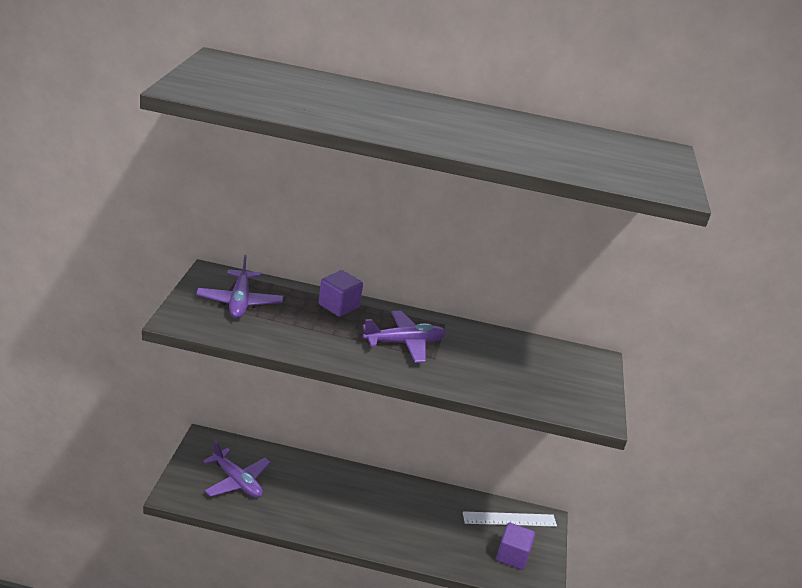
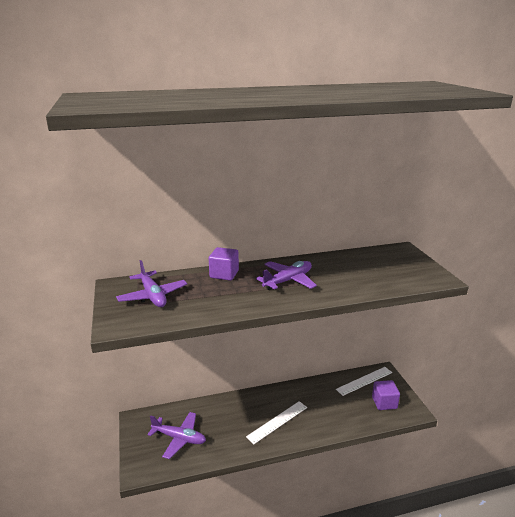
camera: 20 degrees left, 5 degrees down
none -> white ruler [246,401,307,444]

